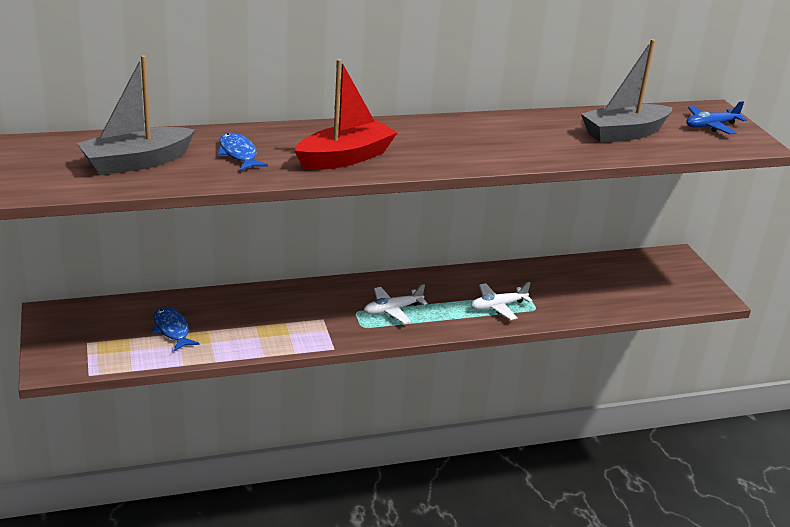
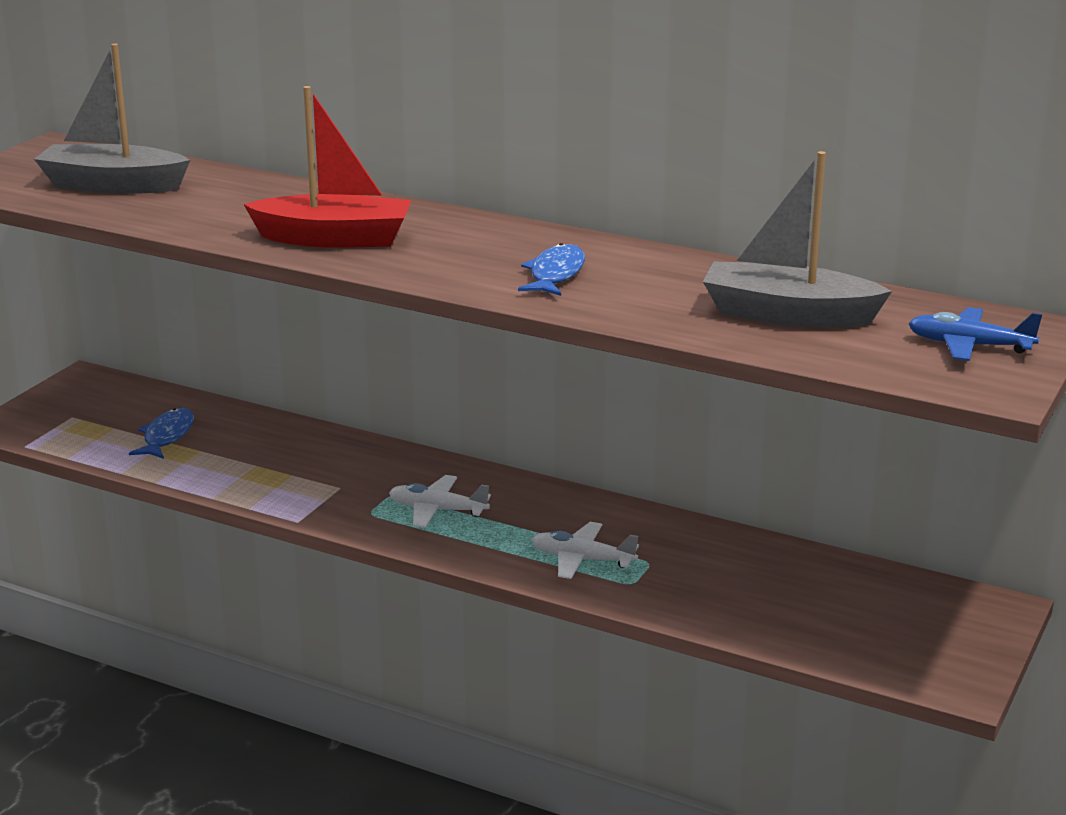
camera: 45 degrees right, 5 degrees down
blue fish [218,133,268,171] -> blue fish moved to [518,243,585,296]

